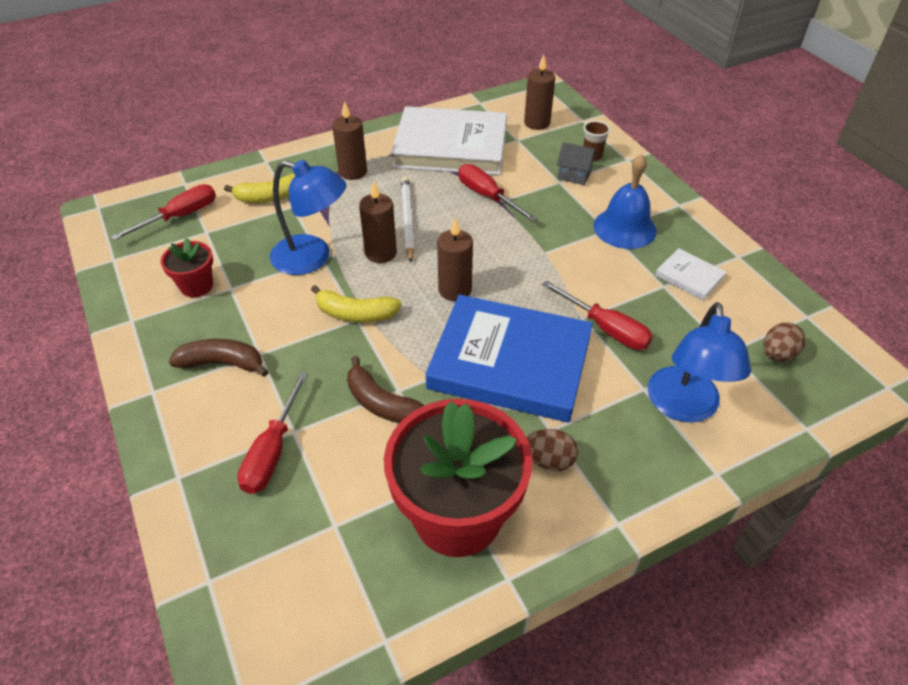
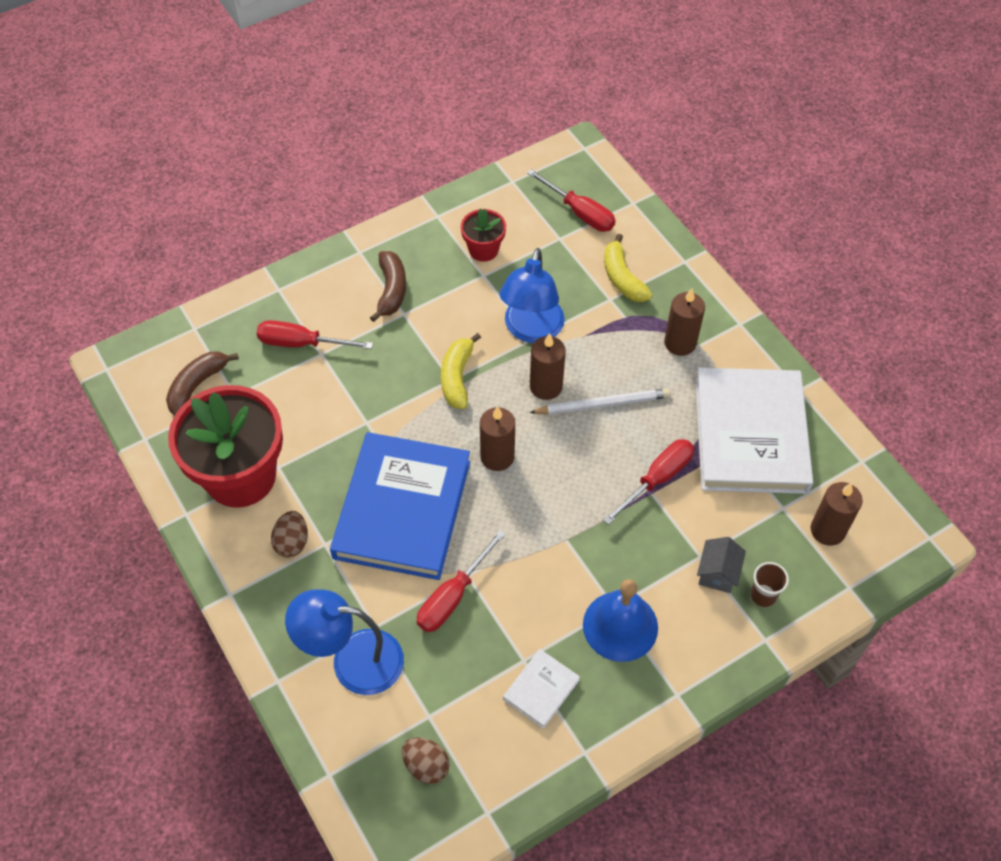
camera: 85 degrees right, 10 degrees up
brown banana [347,356,425,423] -> brown banana moved to [166,351,239,416]

